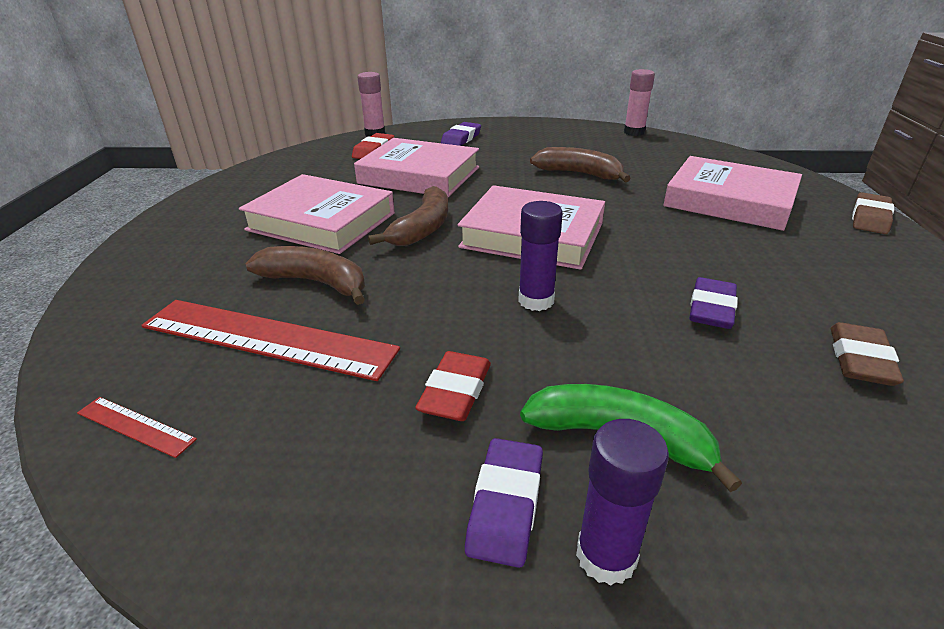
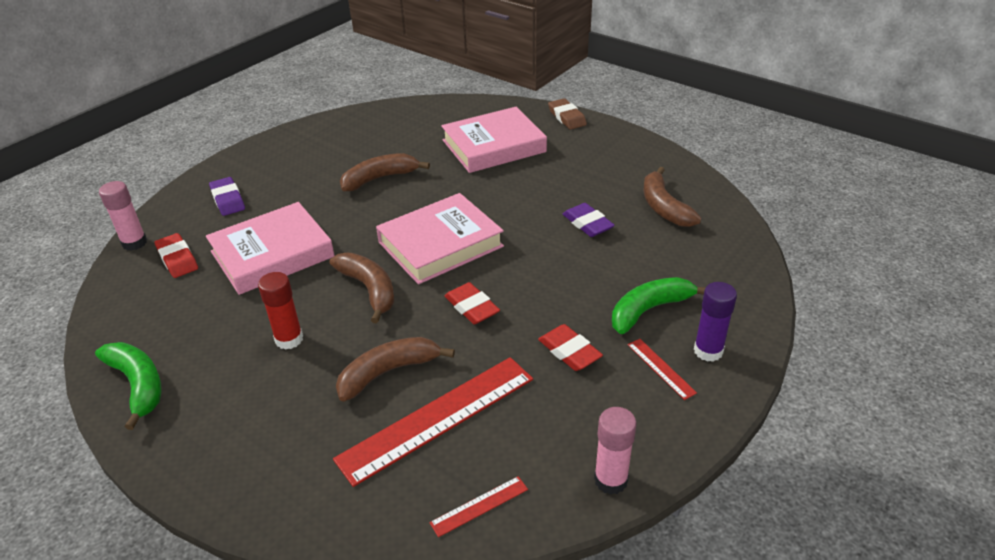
camera: 55 degrees left, 5 degrees up
pink book [239,174,395,254] -> red glue stick [258,272,303,350]
purple eraser [465,438,543,568] -> red ruler [628,339,697,400]
purple glue stick [518,201,563,311] -> none
pink glue stick [624,69,655,136] -> pink glue stick moved to [594,407,637,495]
brown eraser [831,322,904,386] -> brown banana [643,167,701,227]
none -> green banana [95,342,161,430]
none -> red eraser [445,282,500,324]

